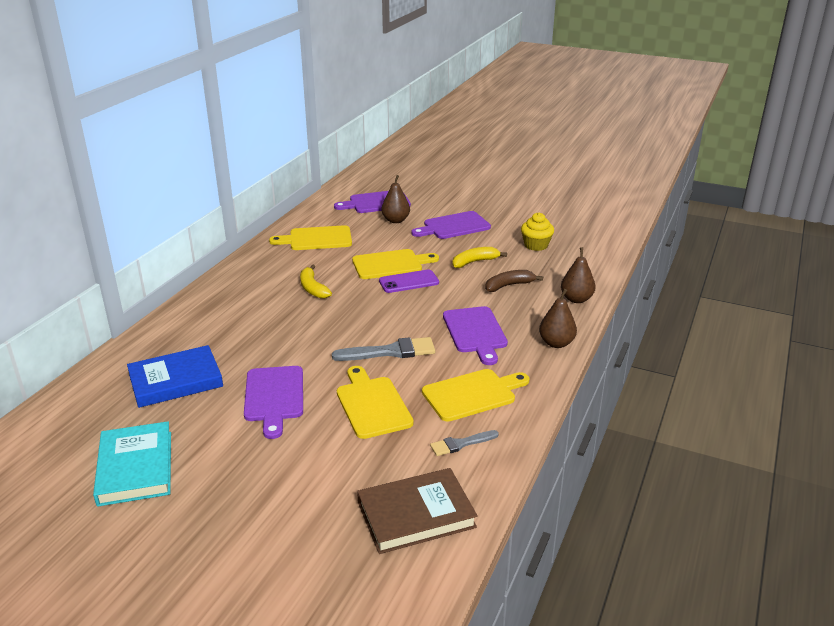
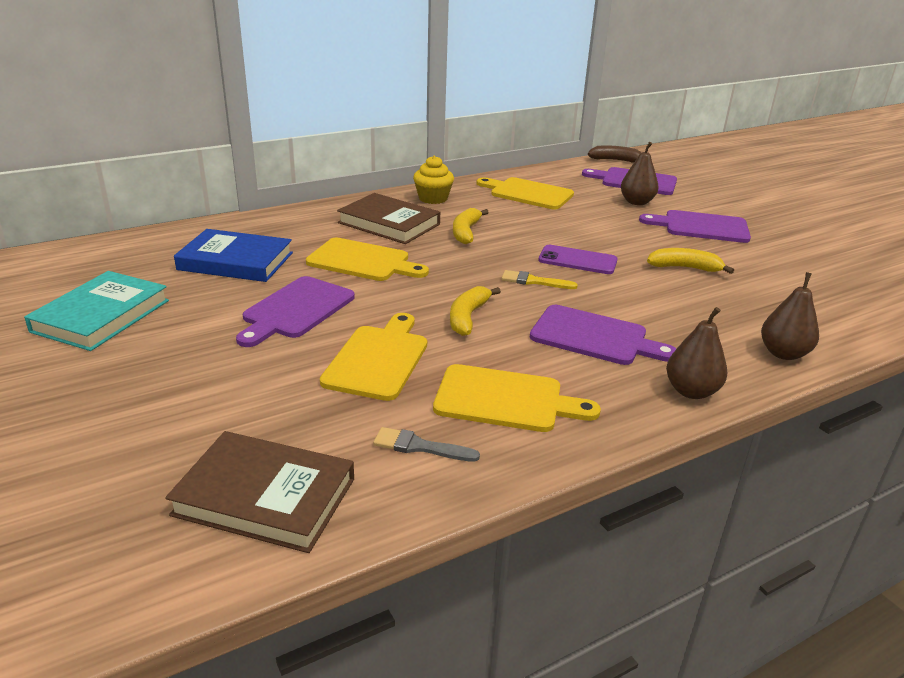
camera: 35 degrees right, 0 degrees up
grey brush [332,337,435,361] -> yellow banana [450,286,501,336]
yellow cutting board [352,249,439,279] -> yellow cutting board moved to [306,238,429,281]
purple cutting board [443,306,508,365] -> purple cutting board turned 90 degrees counterclockwise [530,305,676,365]
brown banana [485,270,543,292] -> brown banana moved to [588,145,641,163]
yellow cupcake [521,212,554,251] -> yellow cupcake moved to [413,156,454,204]
none -> brown book [337,193,440,244]
none -> yellow brush [502,270,578,289]

